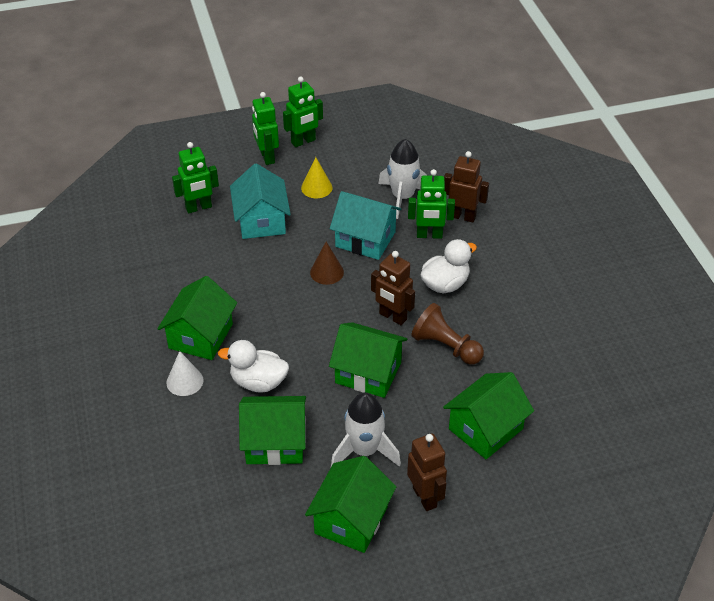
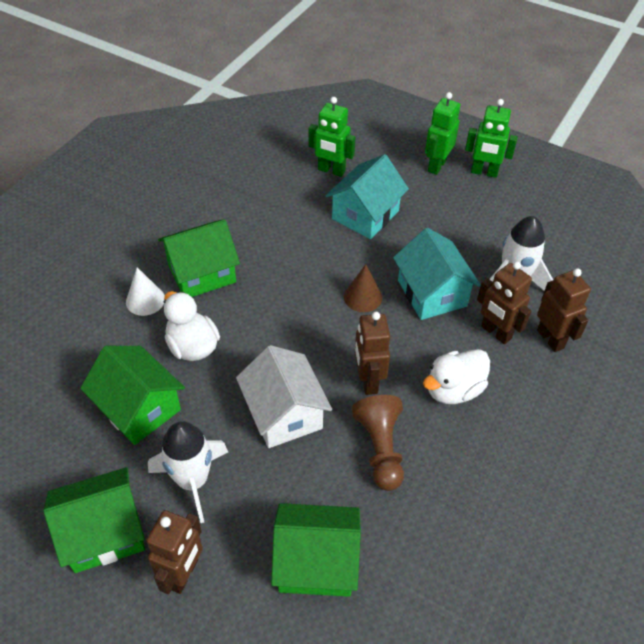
camera: 45 degrees right, 5 degrees up
yellow cone [301,157,332,198] -> none
green house [329,322,407,398] -> white house [236,345,332,448]
green robot [408,169,455,239] -> brown robot [477,261,532,344]
white duck [421,239,477,293] -> white duck turned 135 degrees clockwise [423,349,490,404]

